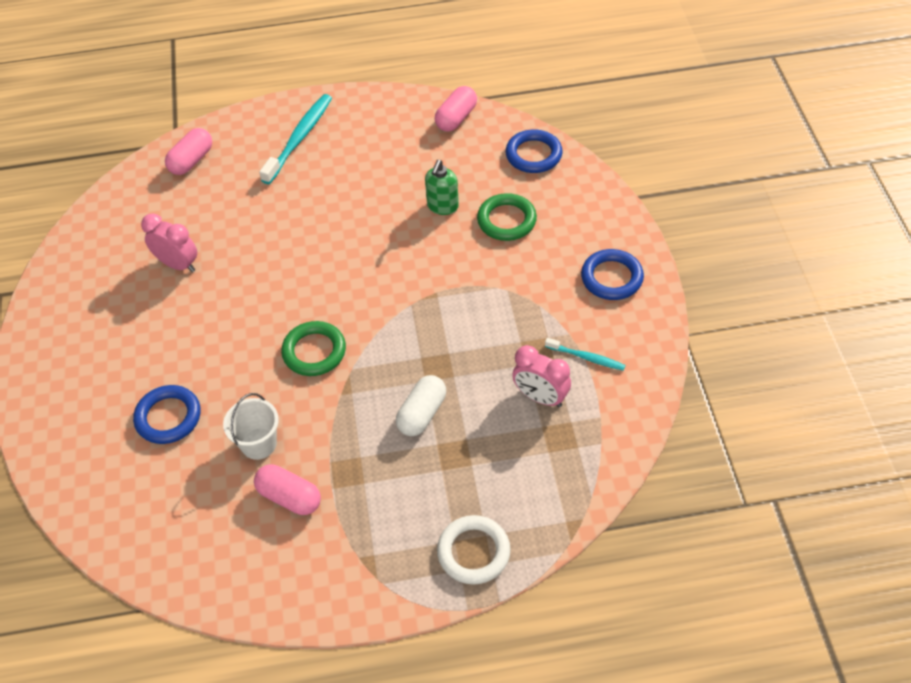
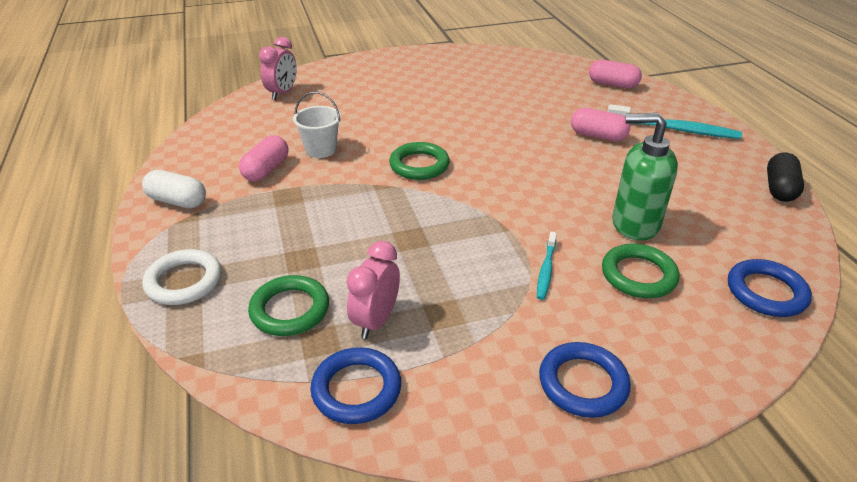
camera: 80 degrees right, 15 degrees down
blue ring [133,385,200,444] -> blue ring moved to [310,347,401,424]
pink clock [141,213,197,272] -> pink clock moved to [259,37,297,100]
white capsule [396,375,446,436] -> white capsule moved to [142,170,206,208]
green soap dispenser [425,160,459,215] -> green soap dispenser [612,113,678,241], size x1.58
pink capsule [435,86,477,132] -> pink capsule moved to [571,108,631,141]
turquoise toothbrush [545,338,626,371] -> turquoise toothbrush moved to [537,232,557,300]
none -> green ring [248,275,329,336]
none -> black capsule [767,152,804,202]

